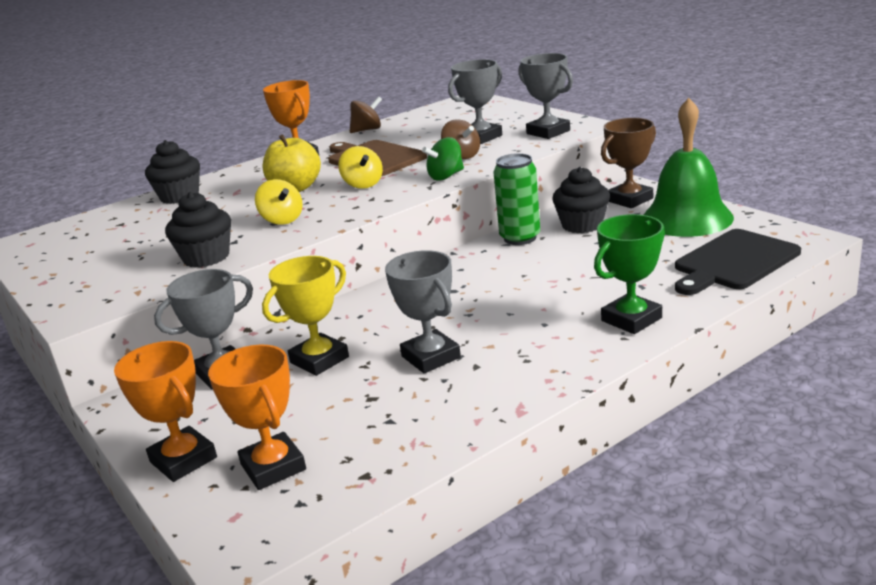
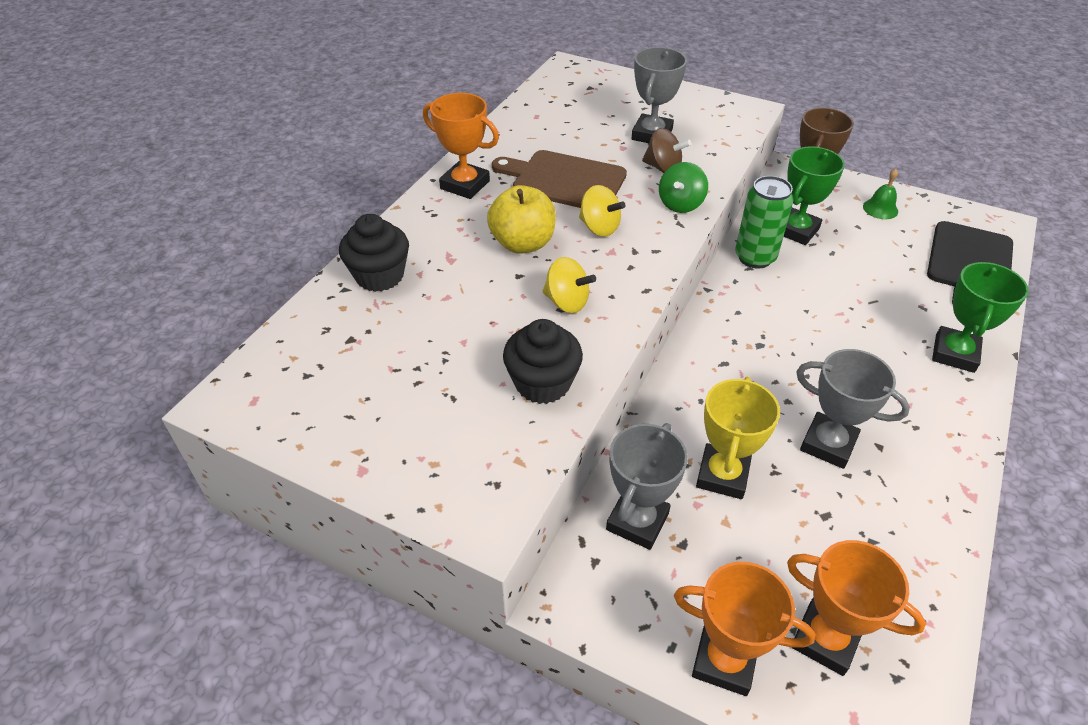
camera: 30 degrees left, 20 degrees up
brown spinning top [350,96,382,133] -> none
grey trophy [518,53,573,139] -> none
black cupcake [552,167,610,233] -> green trophy [784,146,845,245]
green bell [644,98,734,237] -> green bell [863,169,898,219], size x0.41

